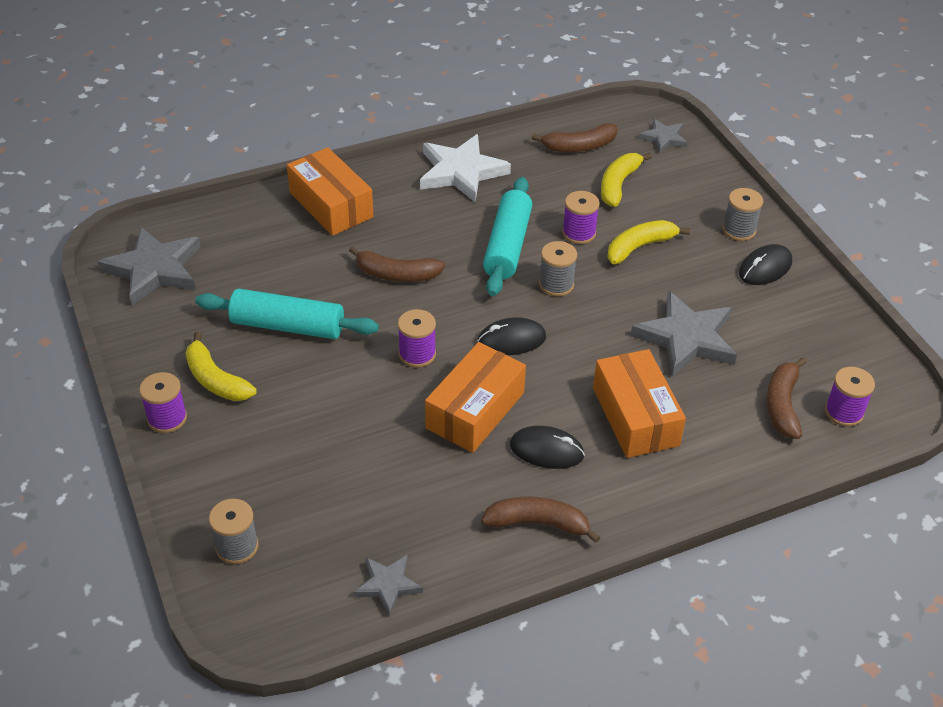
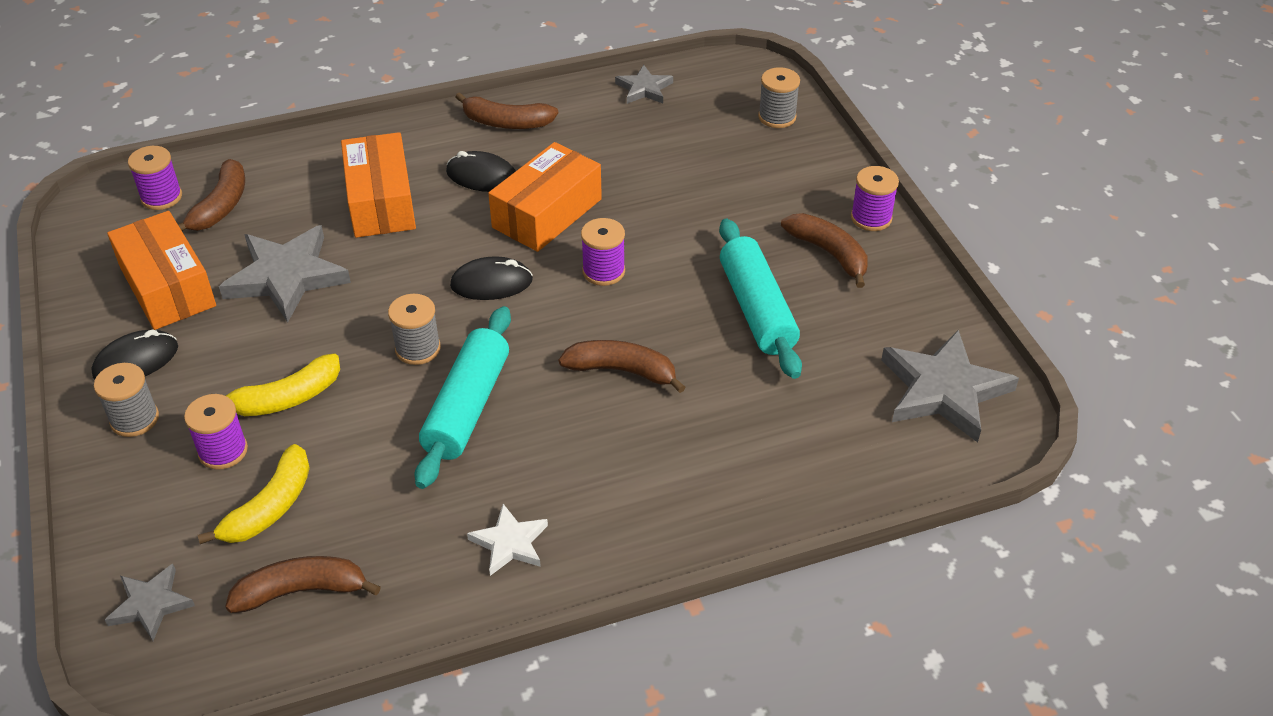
camera: 175 degrees left, 0 degrees up
yellow banana [186,332,257,401] -> brown banana [781,213,868,288]
turquoise rolling pin [195,289,379,339] -> turquoise rolling pin turned 60 degrees clockwise [719,219,802,379]
orange box [287,147,374,236] -> orange box moved to [107,211,216,330]
white star [420,134,511,202] -> white star [467,504,548,576], size x0.54
purple spool [562,191,600,244] -> purple spool moved to [184,394,248,470]

